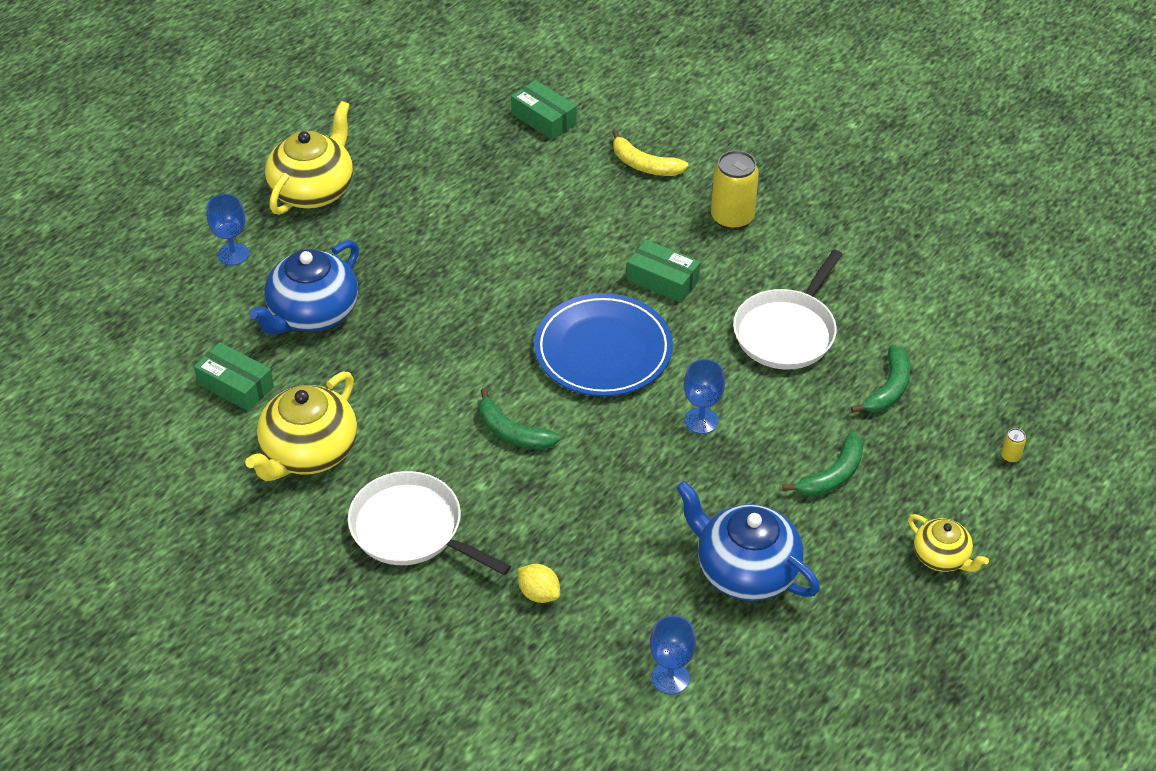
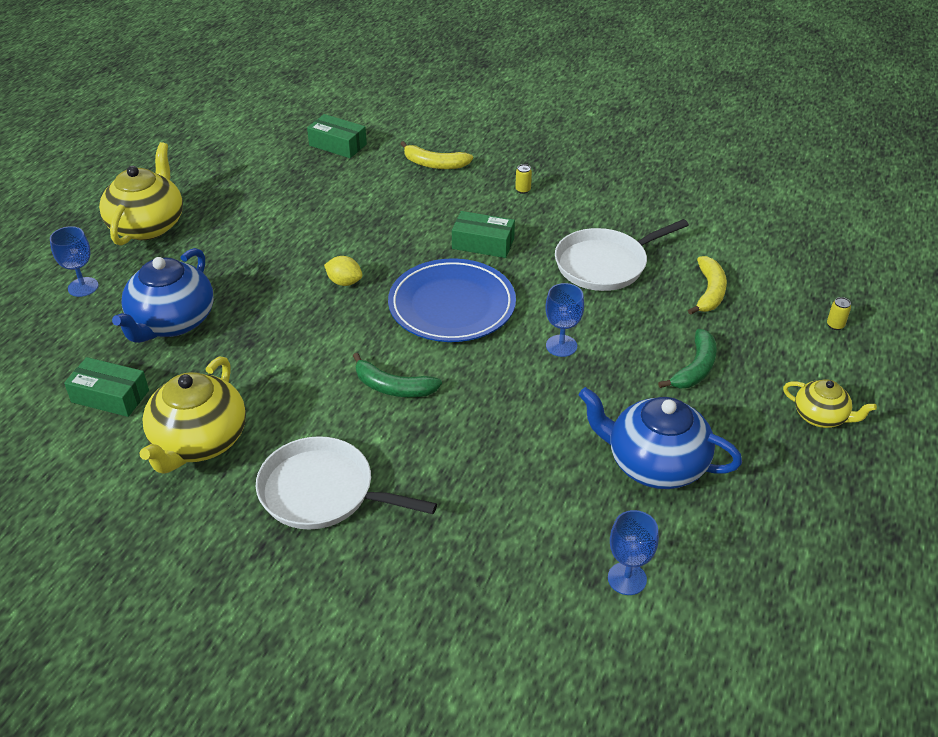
camera: 15 degrees left, 5 degrees down
yellow lemon [518,564,560,603] -> yellow lemon moved to [324,256,362,286]
yellow can [711,150,759,230] -> yellow can [515,164,532,194], size x0.41
white pan [733,250,843,370] -> white pan turned 45 degrees clockwise [555,219,689,291]
green banana [851,345,911,413] -> yellow banana [688,256,727,315]

